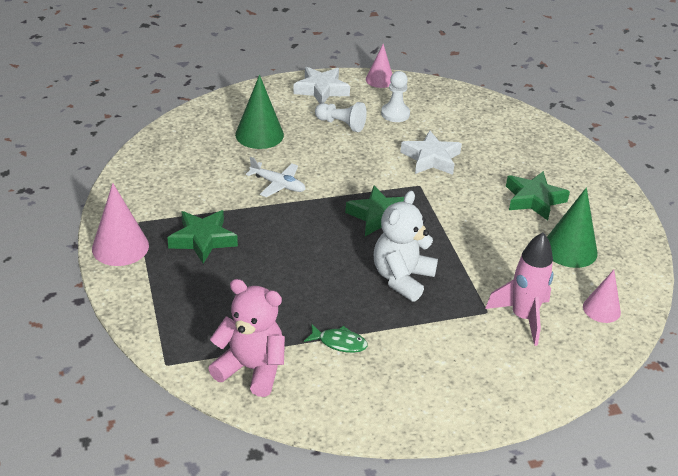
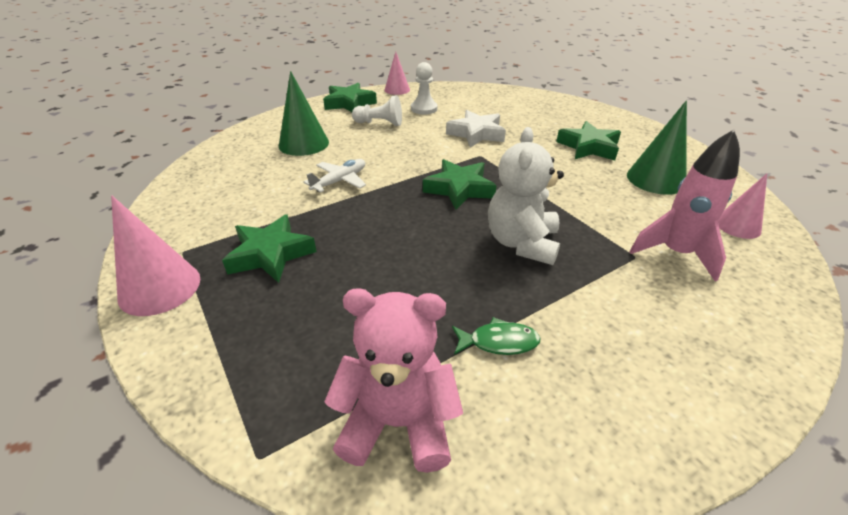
camera: 15 degrees left, 0 degrees up
white plane [246,157,306,197] -> white plane turned 60 degrees counterclockwise [303,159,366,192]
white star [293,67,350,104] -> green star [323,83,377,112]

